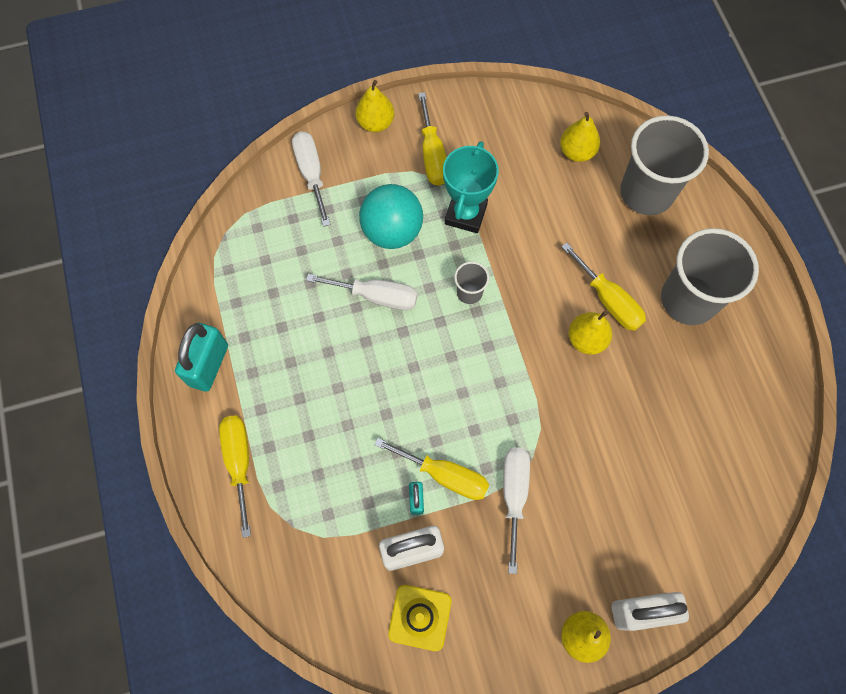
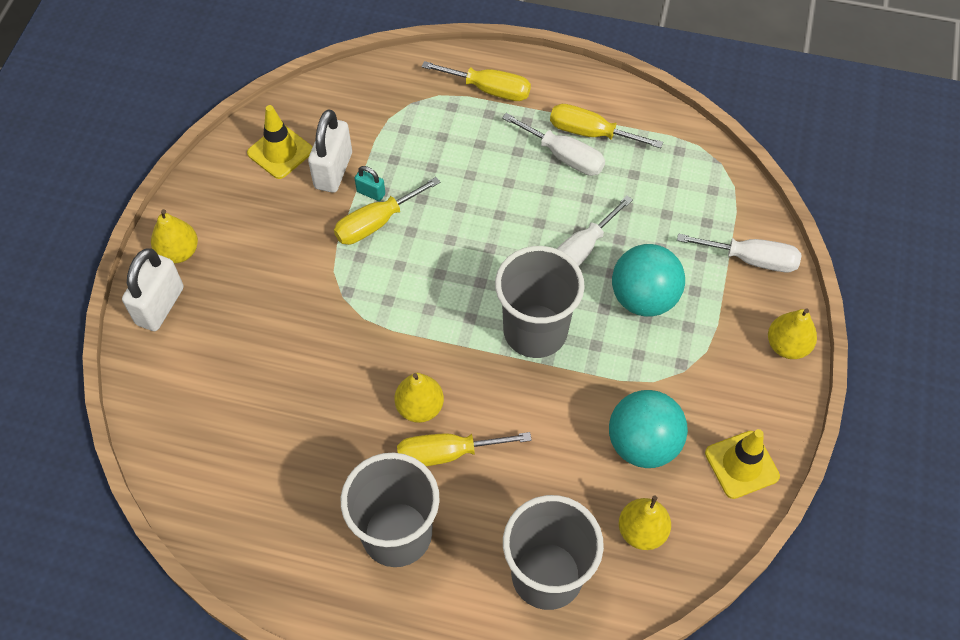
camera: 120 degrees right, 10 degrees down
turquoise padlock [175,323,228,391] -> none
yellow screwdriver [418,92,446,186] -> yellow screwdriver moved to [550,104,663,148]
turquoise trophy [443,141,499,233] -> none
grey cup [454,261,489,304] -> grey cup [495,246,585,358], size x2.19
white screwdriver [503,447,530,574] -> white screwdriver moved to [502,113,605,176]
none -> turquoise ball [609,390,688,468]
none -> yellow traffic cone [705,429,780,499]

